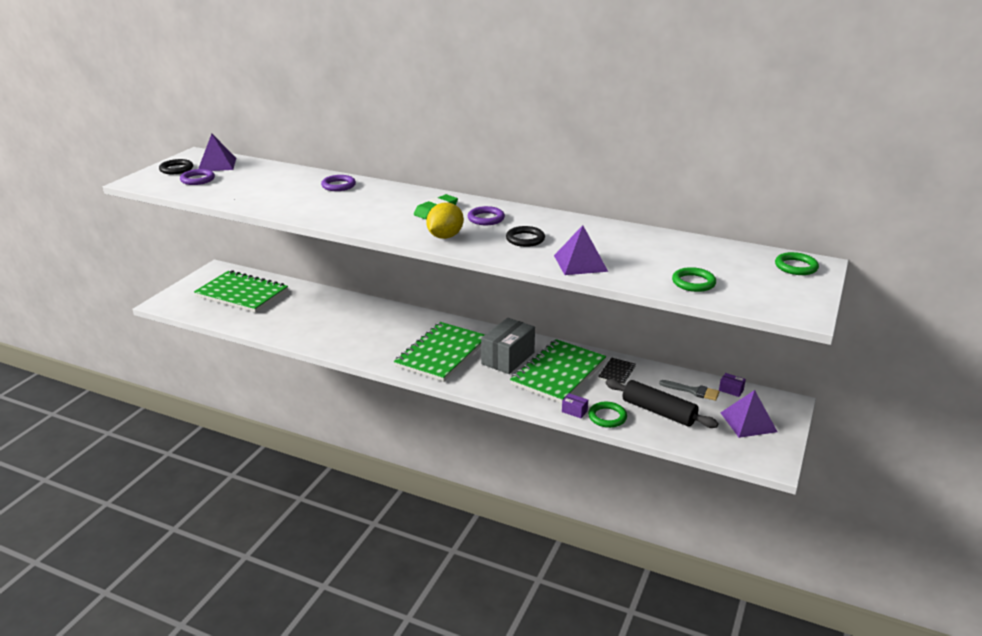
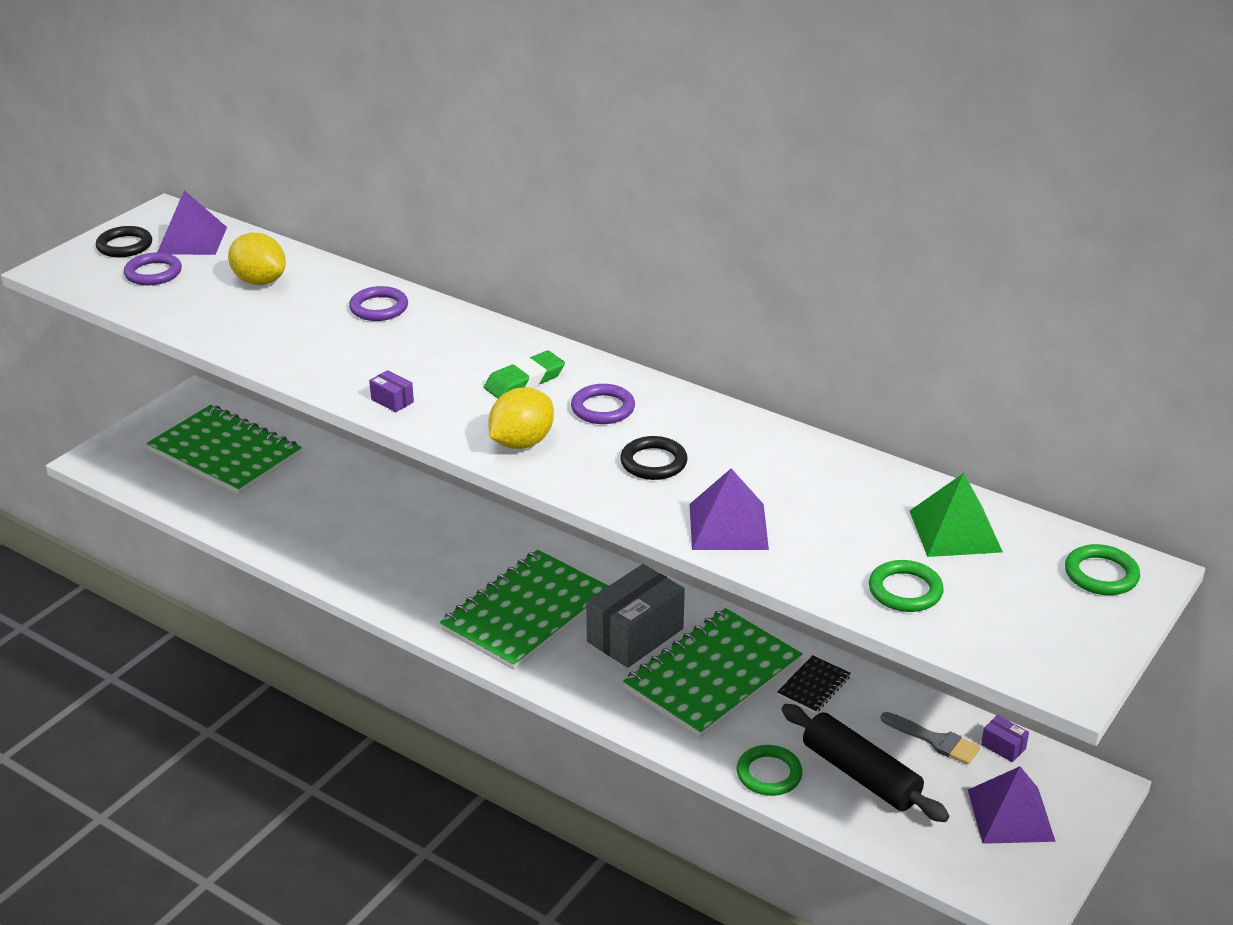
camera: 10 degrees right, 5 degrees up
purple box [562,393,588,418] -> purple box moved to [369,370,414,412]
none -> yellow lemon [228,233,286,285]
none -> green pyramid [910,473,1003,557]

